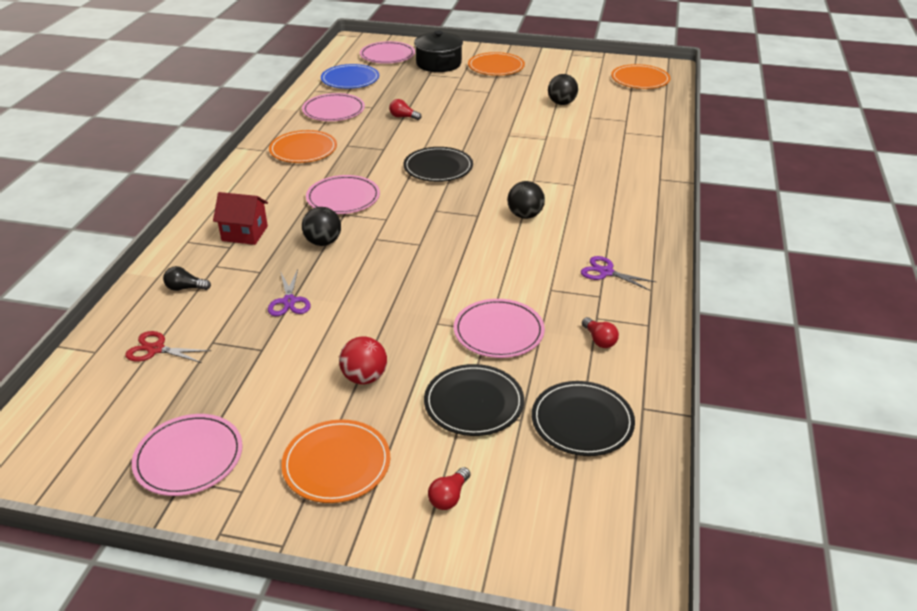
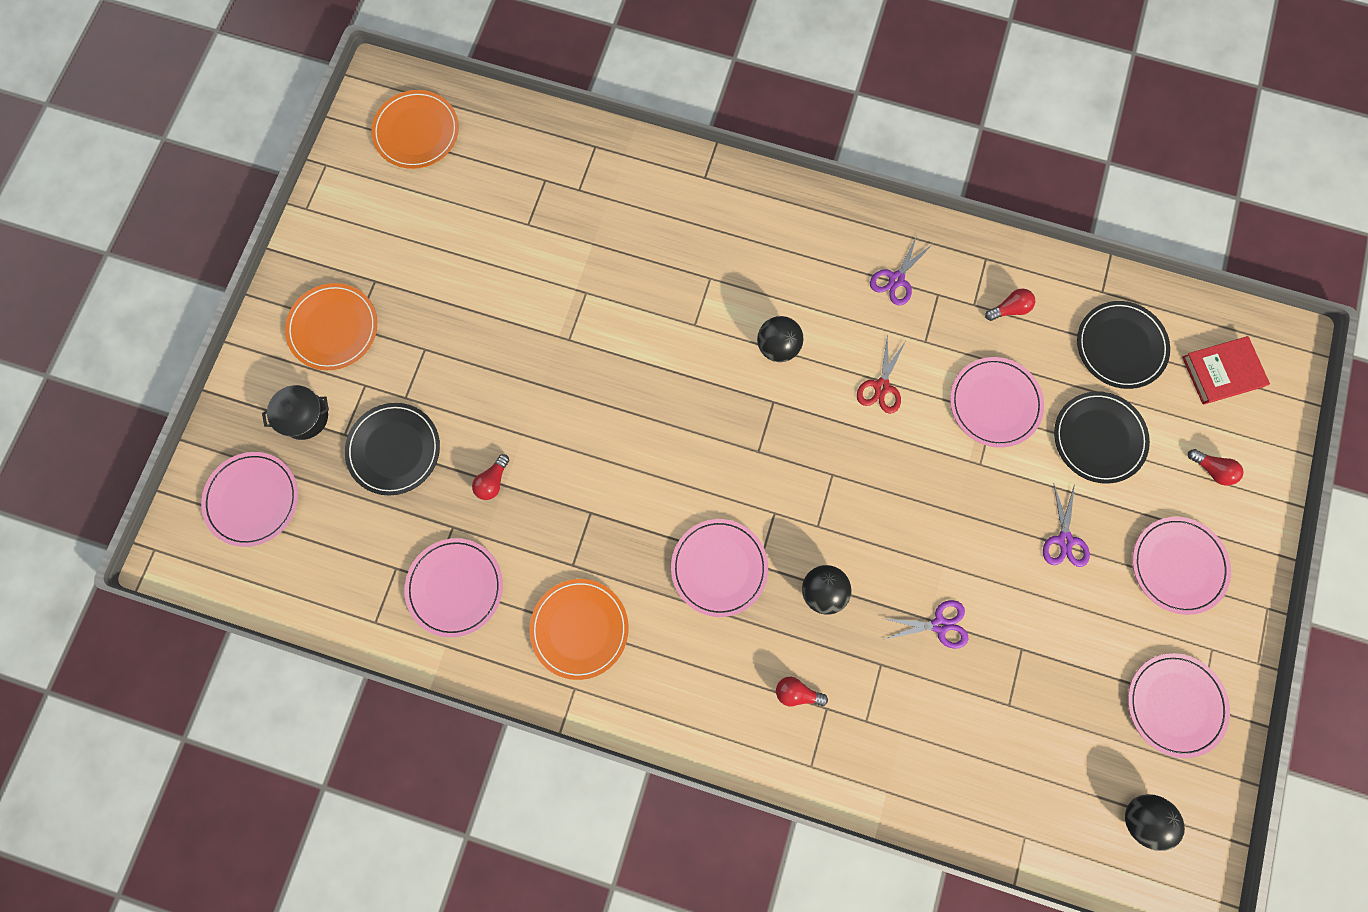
camera: 85 degrees left, 40 degrees up
red scissors [125,331,211,363] -> red scissors moved to [857,334,907,414]
black light bulb [163,266,211,291] -> none
red house [213,192,268,245] -> red light bulb [776,677,828,706]
orange plate [281,420,390,503] -> pink plate [1132,517,1231,615]
blue plate [321,64,379,89] -> none
red ball [339,336,387,384] -> purple scissors [1043,484,1090,567]
black plate [403,147,473,182] -> black plate moved to [345,403,440,496]
black pot [414,31,463,72] -> black pot [262,385,329,440], size x0.65
black ball [548,74,578,105] -> black ball moved to [1125,794,1185,851]
none -> red book [1182,336,1270,404]

